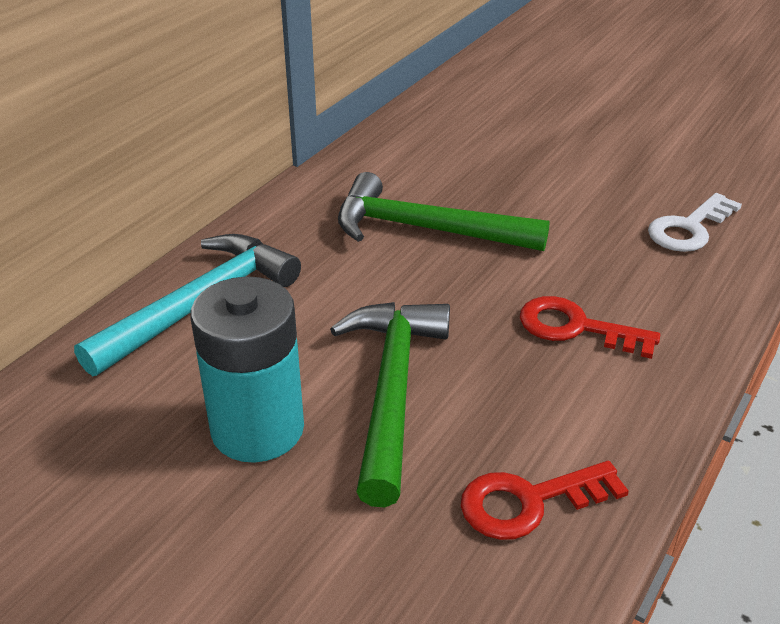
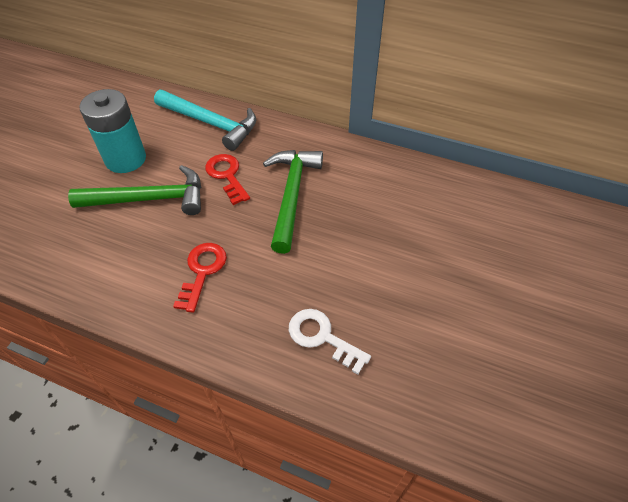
camera: 80 degrees right, 15 degrees up
red key [461,461,629,540] -> red key moved to [205,154,250,205]

